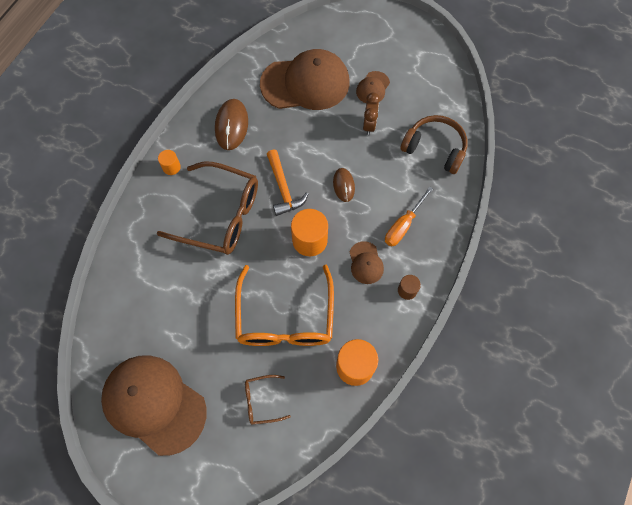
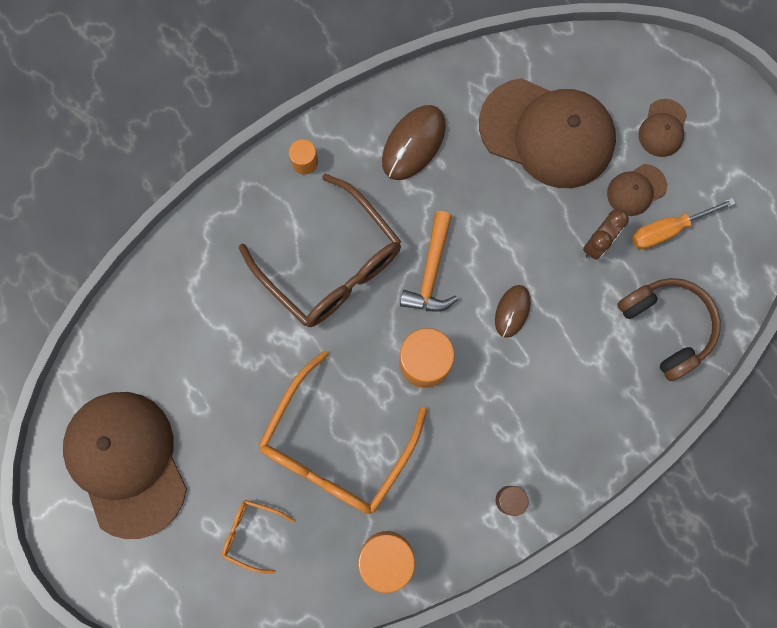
camera: 30 degrees right, 10 degrees up
brown glasses [245,375,291,425] -> orange glasses [222,500,295,574]
brown cap [350,241,384,284] -> brown cap moved to [638,99,687,157]
orange screwdriver [385,186,433,247] -> orange screwdriver moved to [632,198,736,249]

